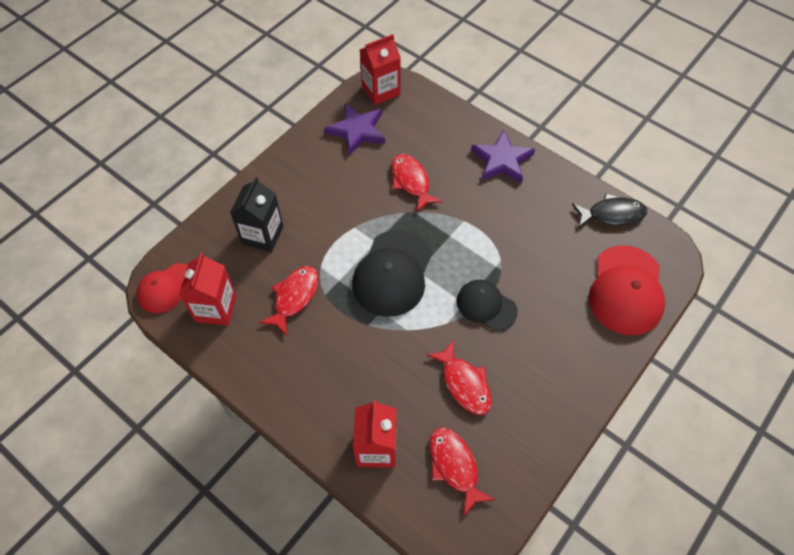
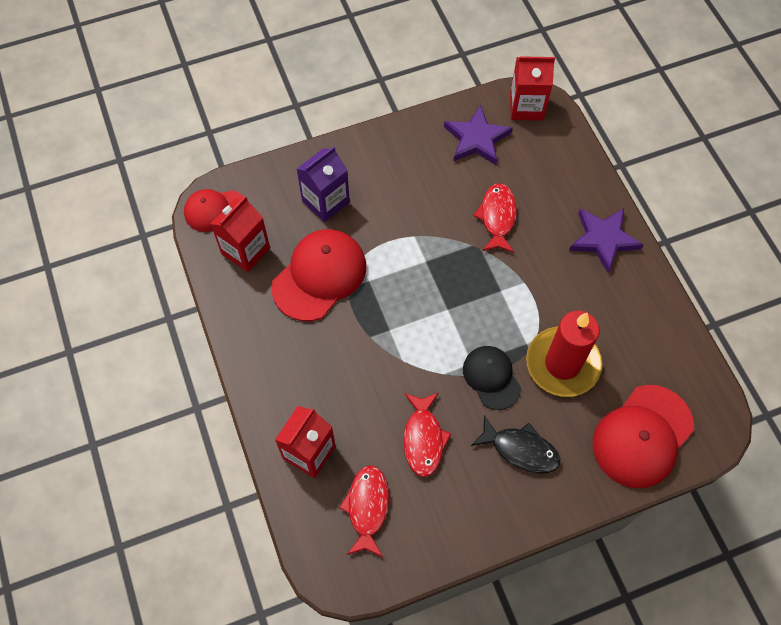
camera: 30 degrees right, 5 degrees up
black carton [230,177,283,252] -> purple carton [297,146,350,222]
red fish [259,266,318,336] -> red cap [271,229,366,321]
black cap [352,230,432,317] -> none
black fish [572,193,647,228] -> black fish moved to [471,415,561,474]
none -> red candle [526,311,602,397]

